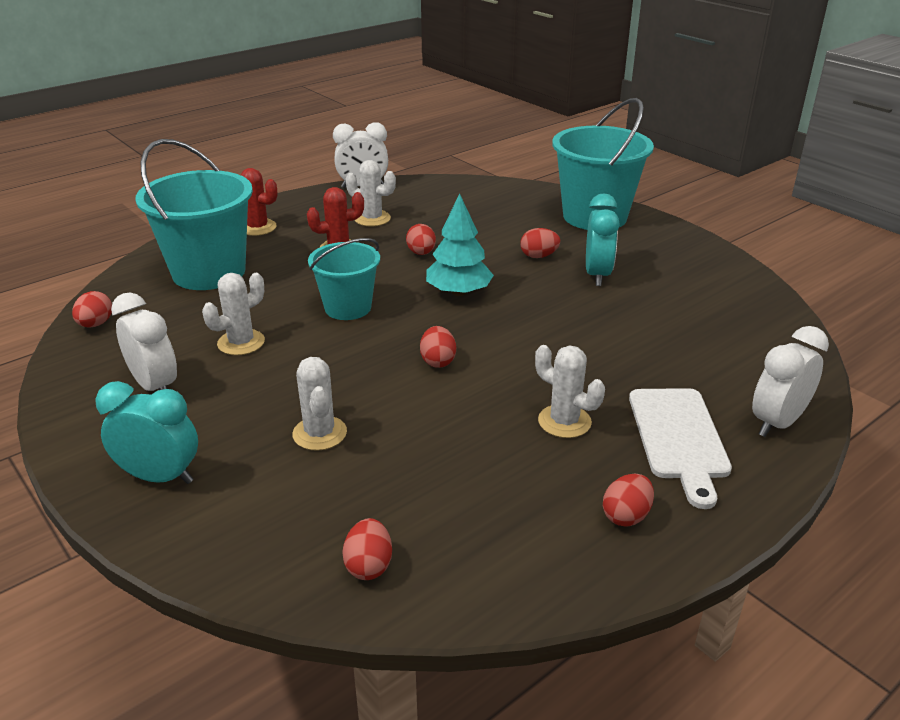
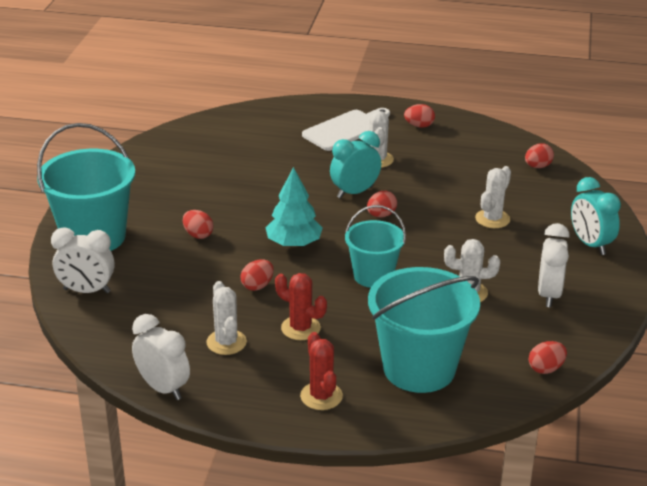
camera: 130 degrees left, 0 degrees up
turquoise clock [586,194,620,286] -> turquoise clock moved to [330,131,381,199]
white clock [752,326,829,437] -> white clock moved to [51,227,115,293]

